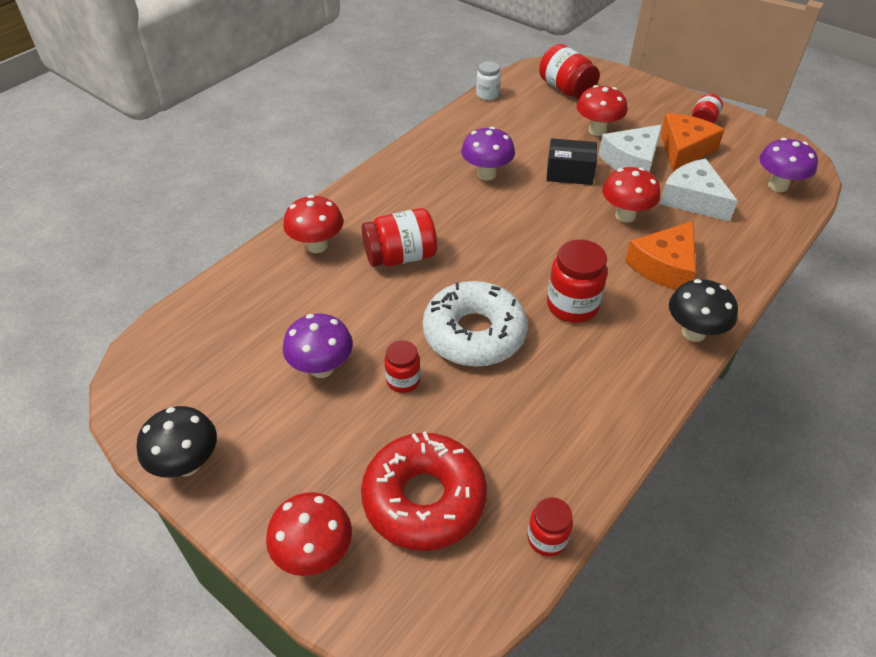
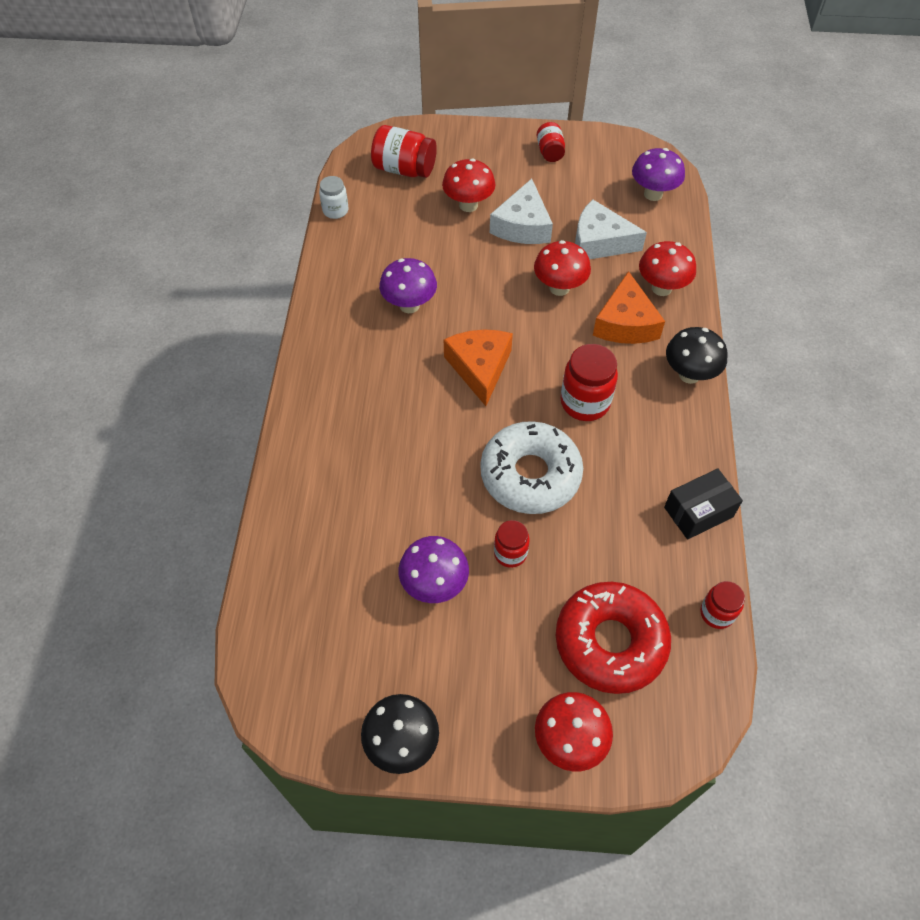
camera: 35 degrees left, 10 degrees up
red mushroom [283,195,343,253] -> red mushroom moved to [639,241,696,296]
red jar [362,208,437,267] -> none
black box [547,138,597,185] -> black box moved to [664,468,743,540]
orange cheese [661,113,725,171] -> orange cheese moved to [444,329,513,406]

